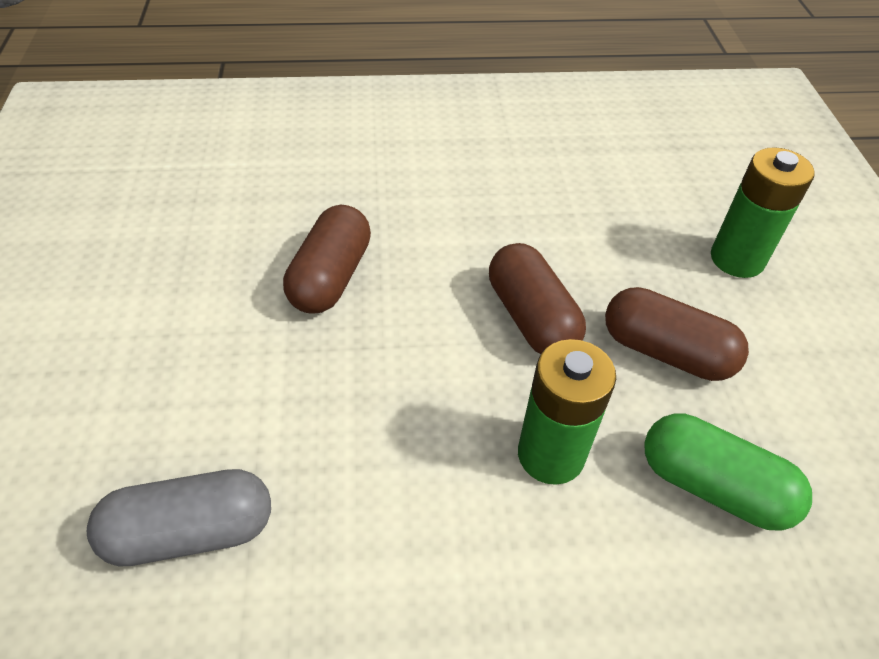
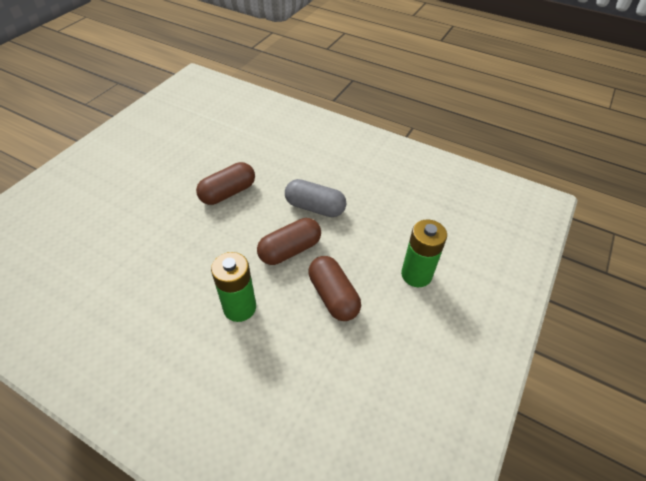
camera: 35 degrees right, 0 degrees up
grey capsule [87,469,271,567] -> grey capsule moved to [285,179,346,217]
brown capsule [489,243,586,354] -> brown capsule turned 45 degrees clockwise [257,218,321,265]
green capsule [644,414,812,531] -> none

